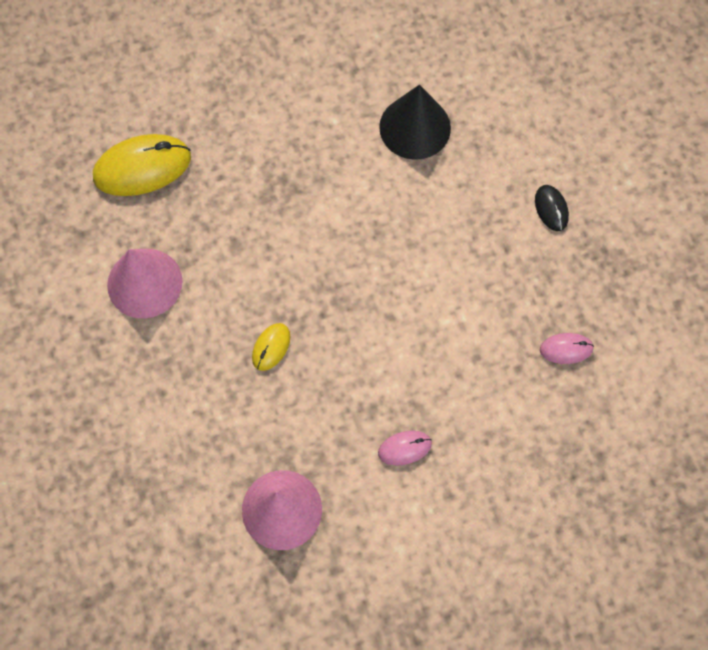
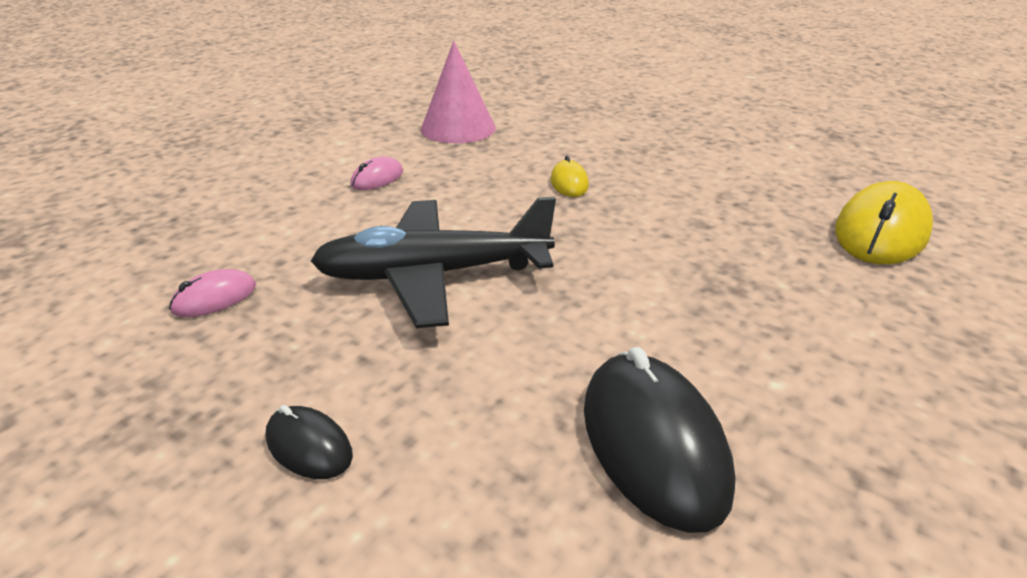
camera: 145 degrees right, 35 degrees down
pink cone [107,249,183,319] -> none
black cone [379,84,451,160] -> black mouse [584,347,735,533]
none -> black plane [311,197,556,328]

